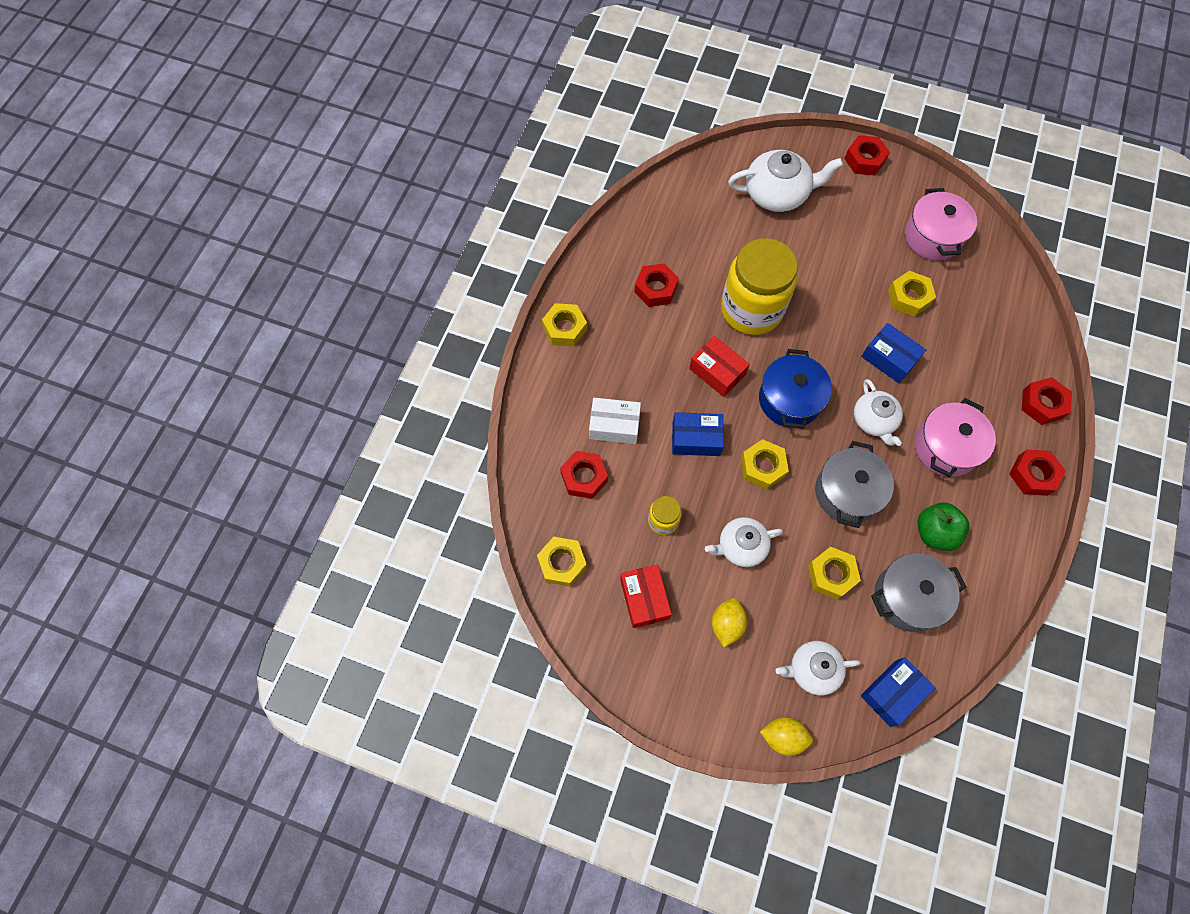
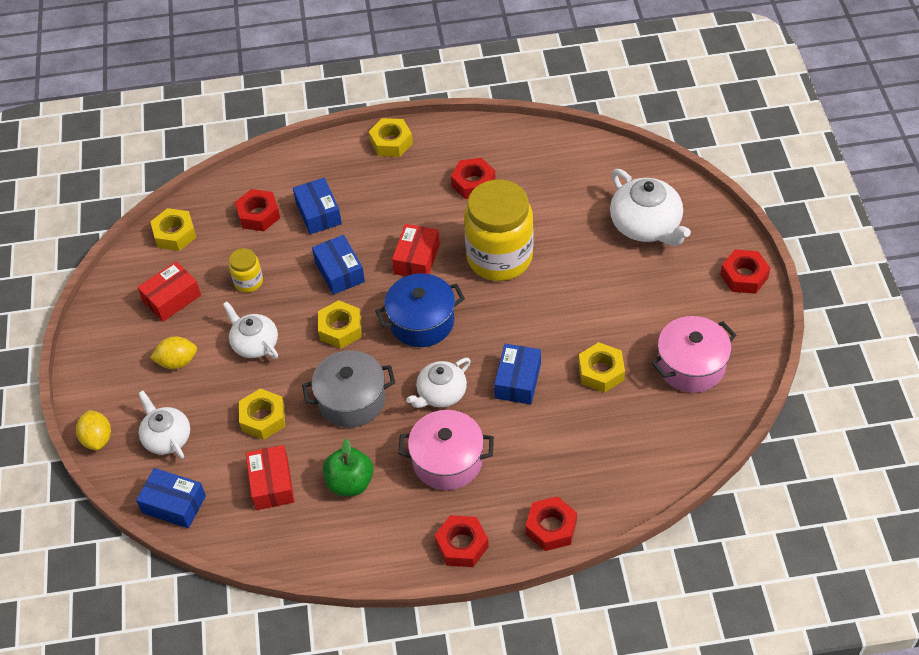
camera: 65 degrees right, 15 degrees down
white box [589,398,641,444] -> blue box [293,178,342,234]
grey pot [871,553,966,632] -> red box [246,445,295,510]

